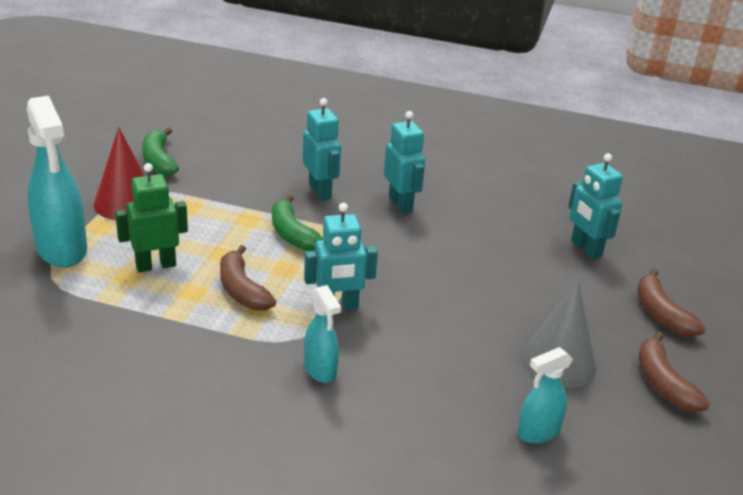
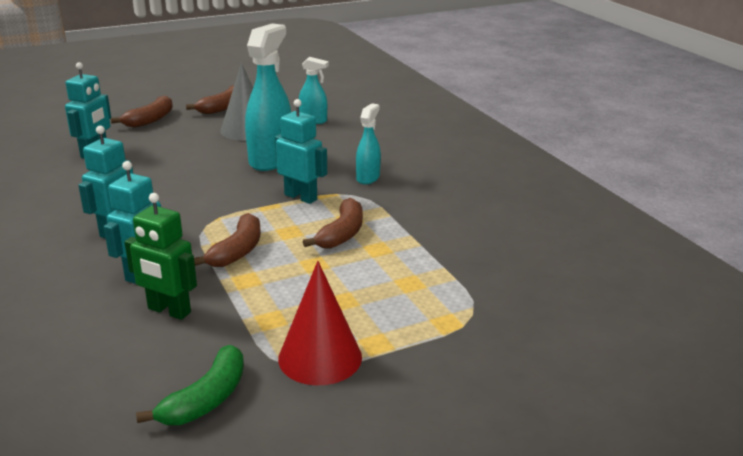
camera: 130 degrees left, 5 degrees down
turquoise spray bottle [27,95,87,268] -> turquoise spray bottle moved to [245,23,291,171]
green robot [115,163,188,272] -> green robot moved to [125,193,197,320]
green banana [272,195,324,251] -> brown banana [194,213,261,267]

